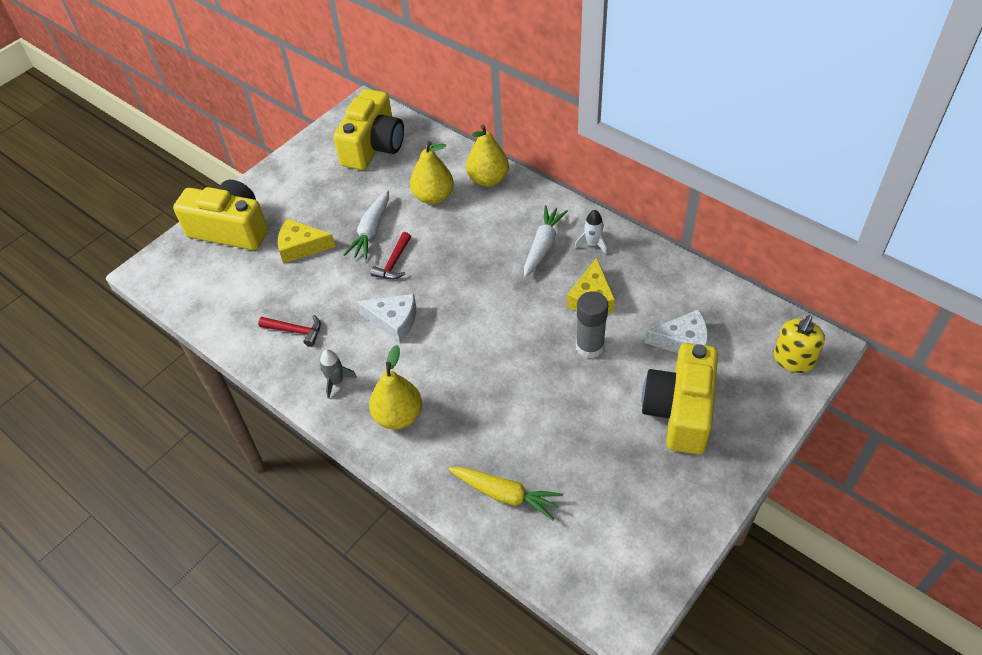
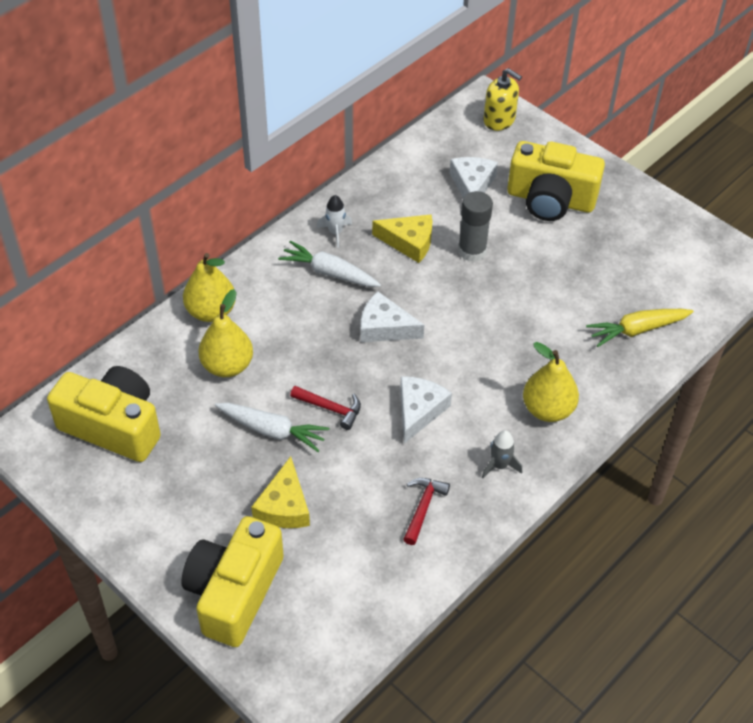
camera: 90 degrees left, 0 degrees up
yellow carrot [448,467,563,521] -> yellow carrot turned 135 degrees counterclockwise [586,309,694,347]
none -> white cheese [361,291,424,342]

